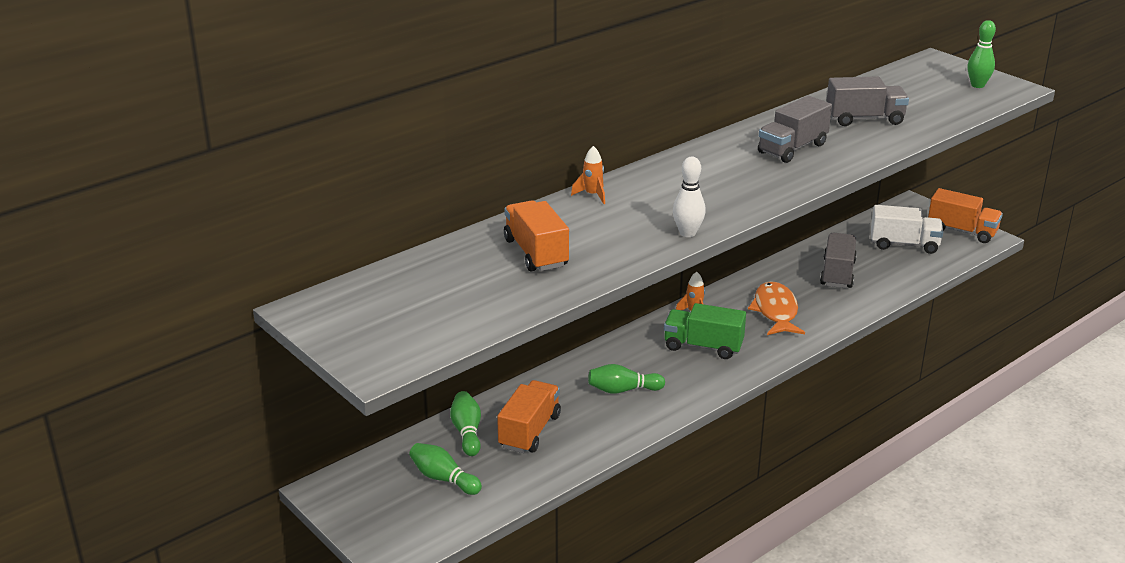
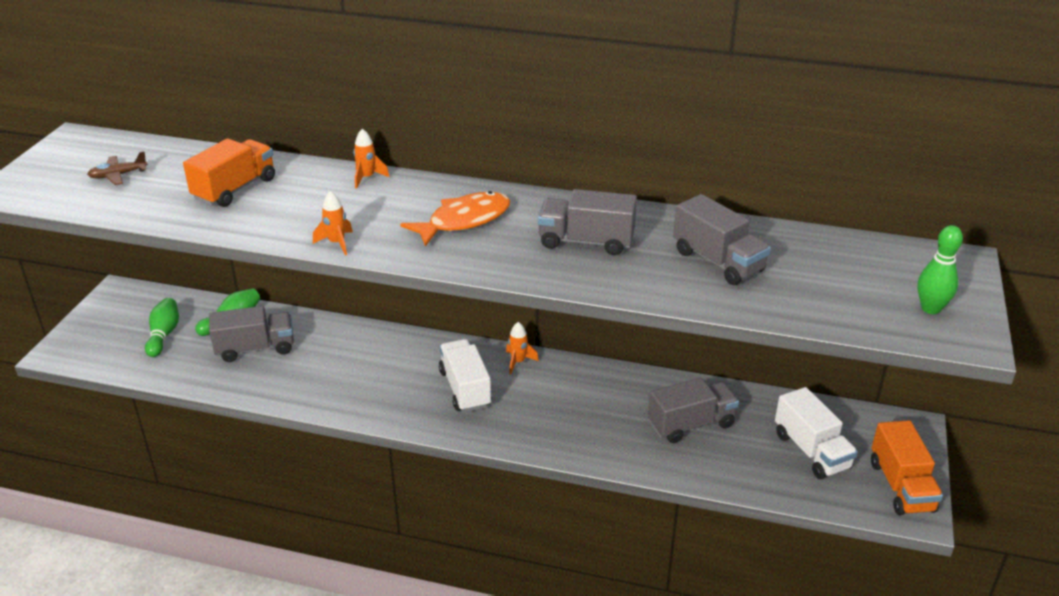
camera: 55 degrees right, 5 degrees up
orange truck [497,380,561,453] -> grey truck [209,306,294,362]
green bowling pin [588,364,665,394] -> none
green truck [664,303,746,359] -> white truck [439,339,492,412]
white bowling pin [673,157,706,237] -> orange rocket [313,191,353,255]
orange fish [748,281,805,335] -> orange fish moved to [400,191,510,247]
none -> brown plane [87,151,148,185]

